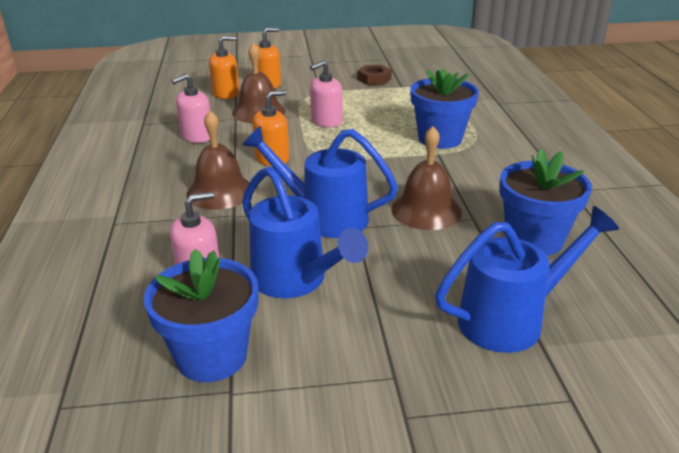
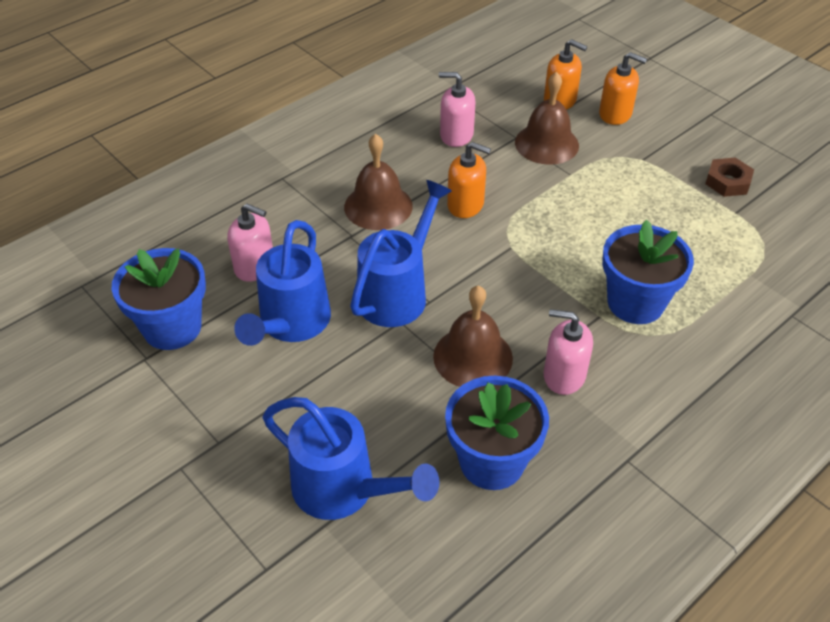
camera: 55 degrees right, 15 degrees up
blue watering can [242,126,398,238] -> blue watering can turned 45 degrees clockwise [350,180,452,327]
pink soap dispenser [310,60,342,127] -> pink soap dispenser moved to [543,309,593,395]

